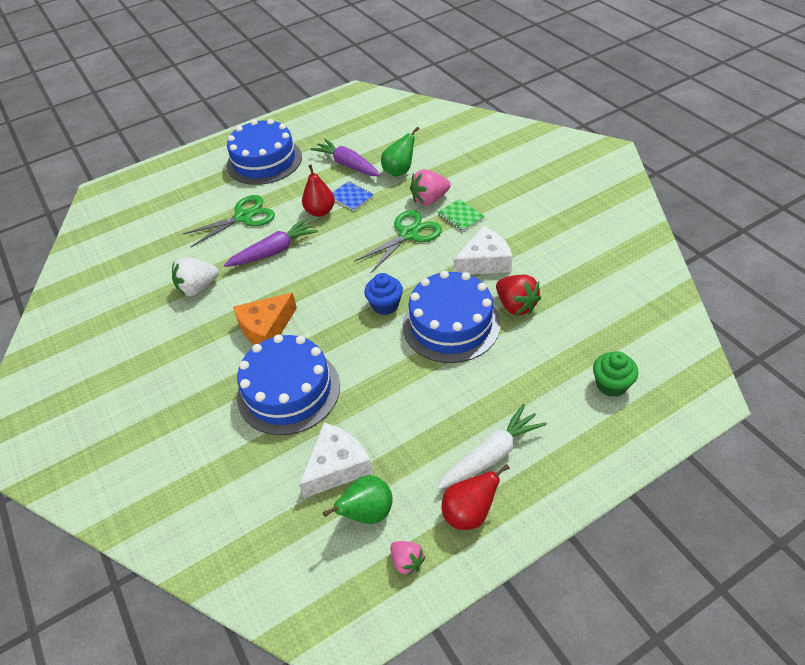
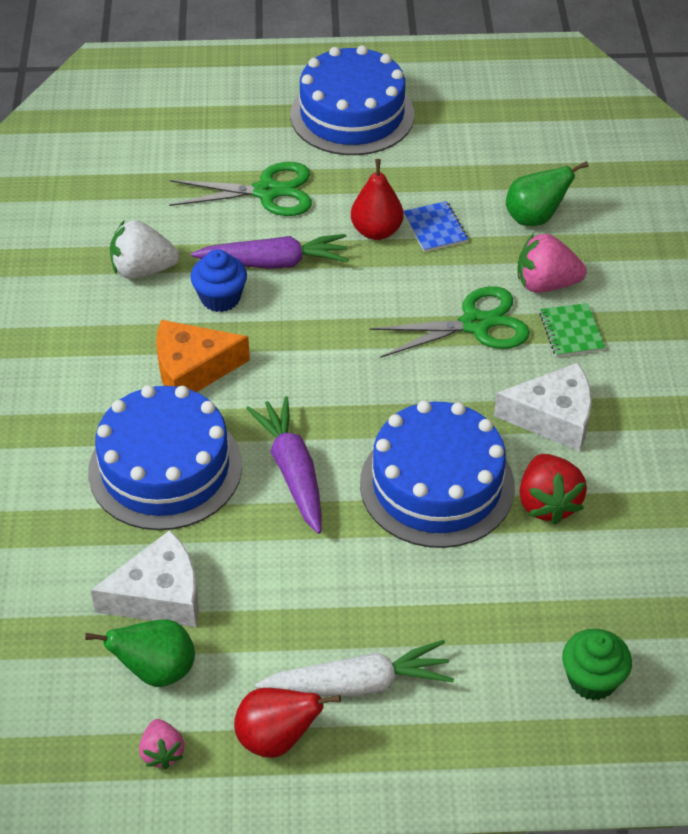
camera: 25 degrees right, 0 degrees up
purple carrot [310,139,381,176] -> purple carrot moved to [246,396,322,534]
blue cupcake [364,273,403,315] -> blue cupcake moved to [191,249,247,312]

